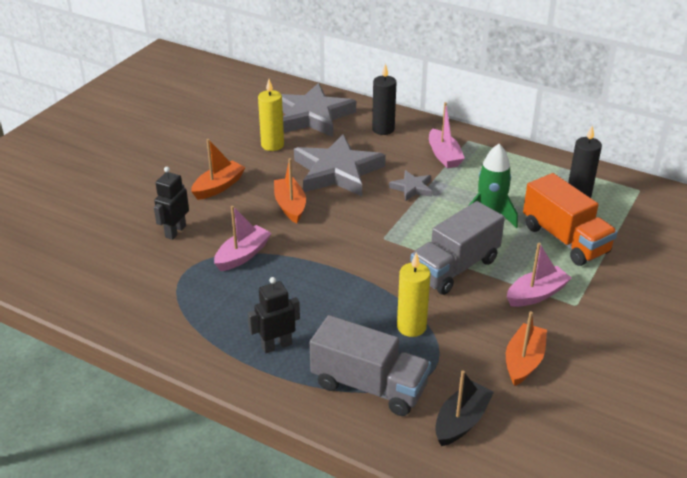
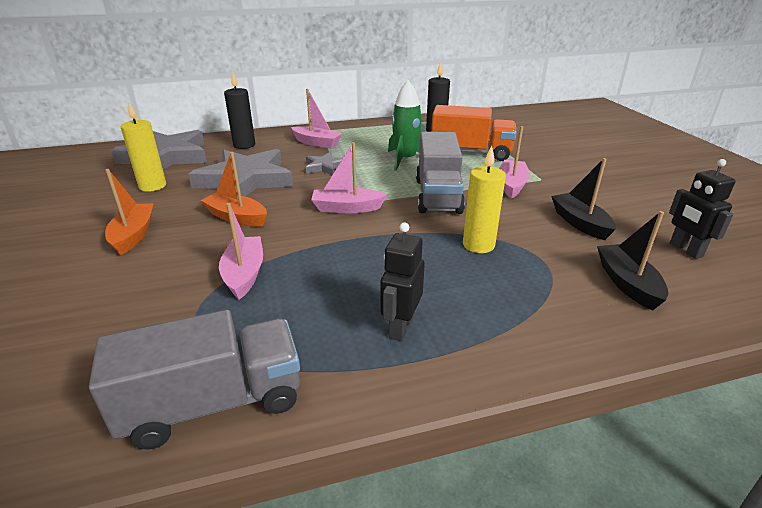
camera: 45 degrees left, 5 degrees down
black robot [154,167,189,240] -> black robot moved to [669,159,736,259]
grey truck [310,315,431,416] -> grey truck moved to [89,310,300,450]
orange boat [506,311,547,386] -> black boat [551,158,616,240]
none -> pink boat [311,142,387,213]

